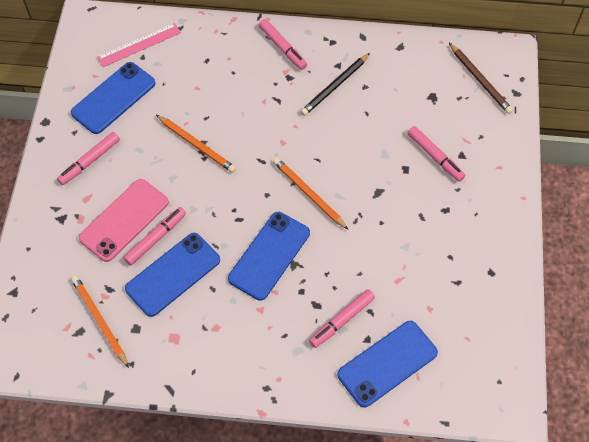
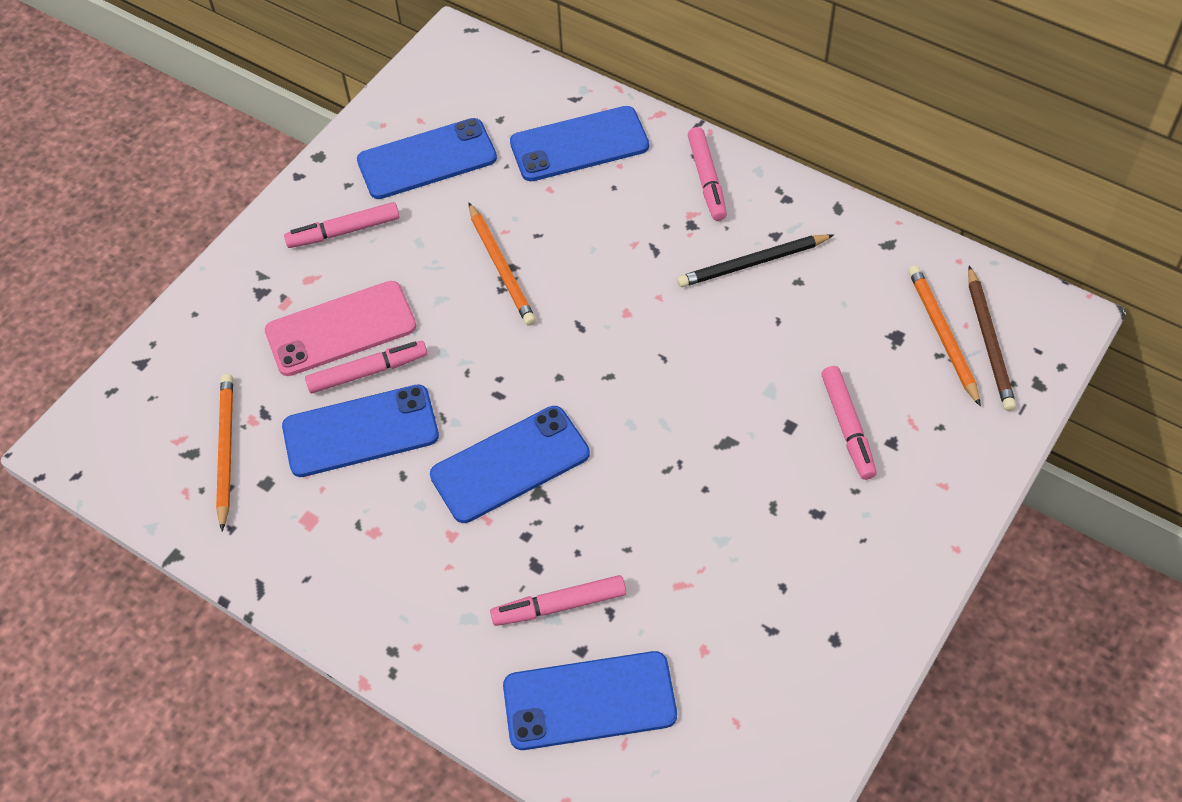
camera: 30 degrees right, 5 degrees down
pink ruler [97,23,181,67] -> none
orange pencil [273,157,348,230] -> orange pencil moved to [908,265,981,406]
none -> blue phone [510,106,649,181]

